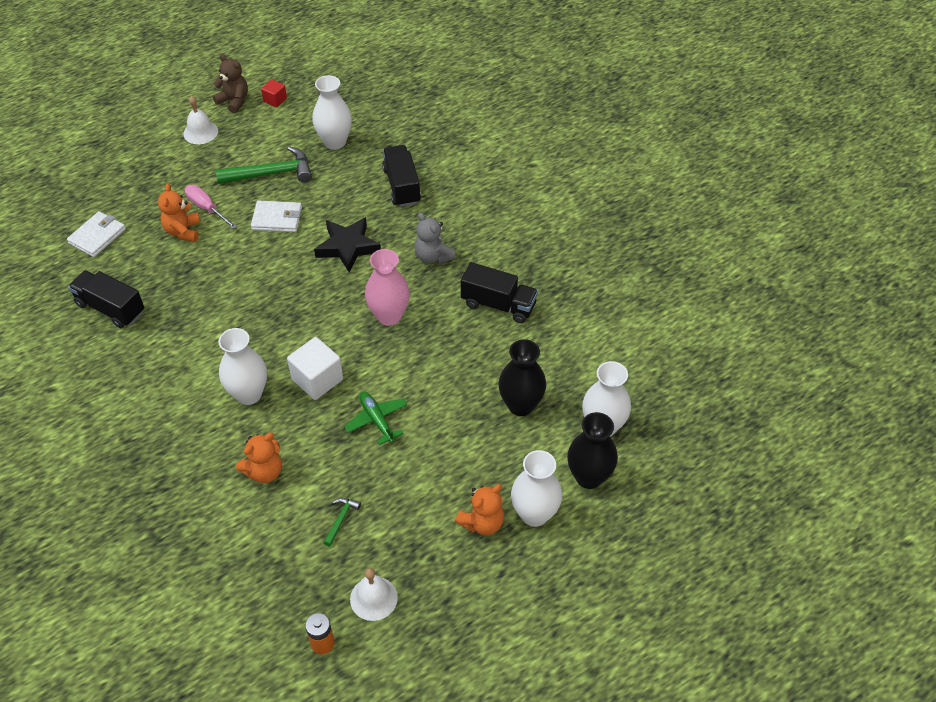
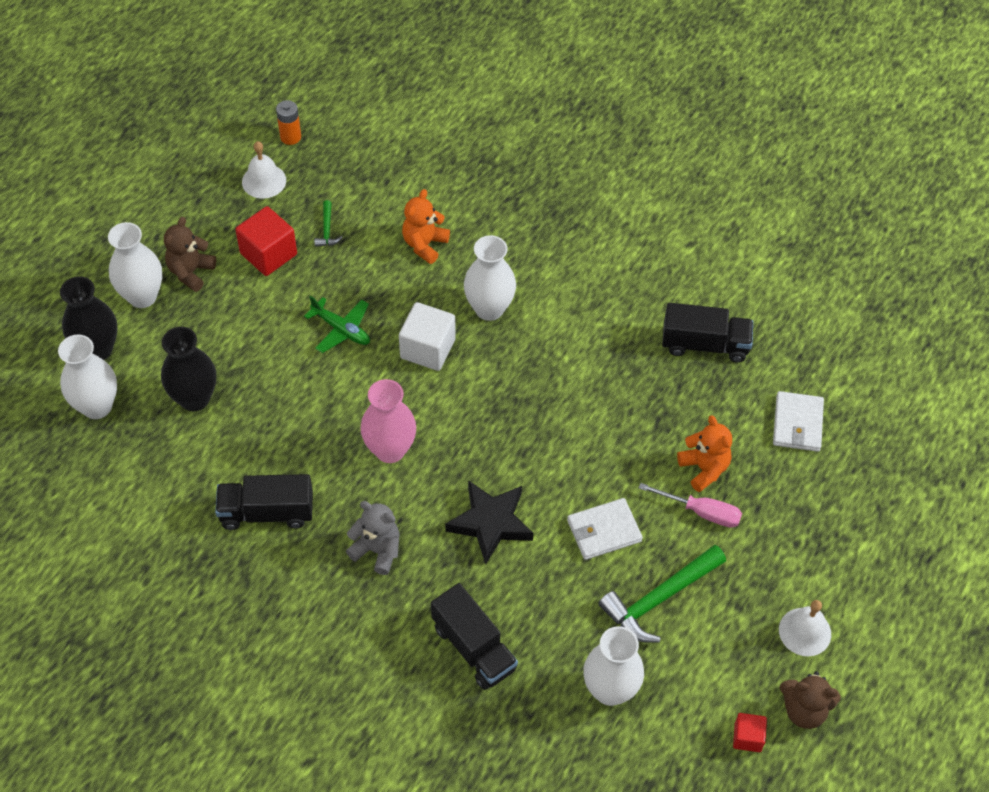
camera: 155 degrees right, 5 degrees up
orange teddy bear [455,484,504,535] -> brown teddy bear [164,217,216,292]
none -> red cube [235,206,297,276]

